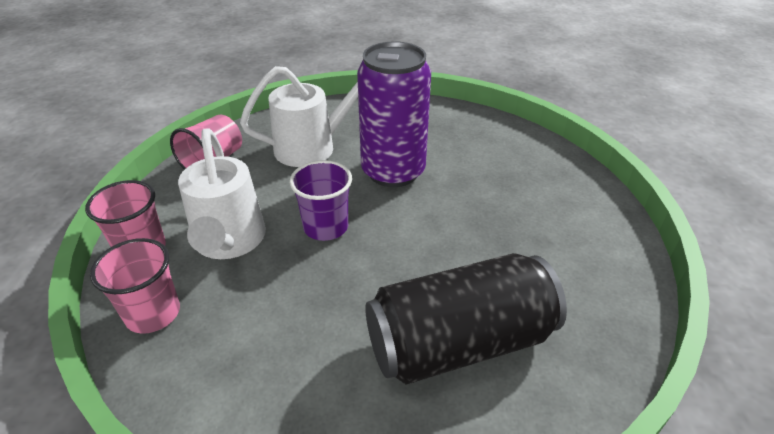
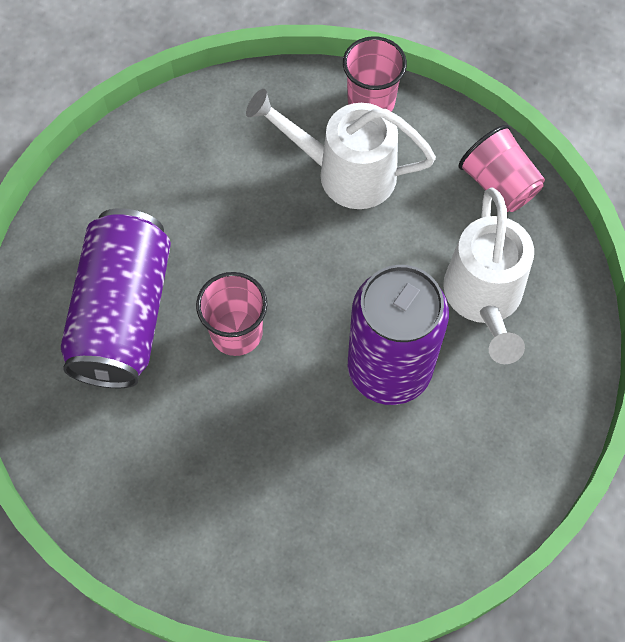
camera: 115 degrees right, 25 degrees up
pink cup [90,238,180,334] -> pink cup moved to [196,272,267,356]
purple cup [290,160,352,241] -> none
black can [365,253,567,385] -> purple can [61,208,171,388]

